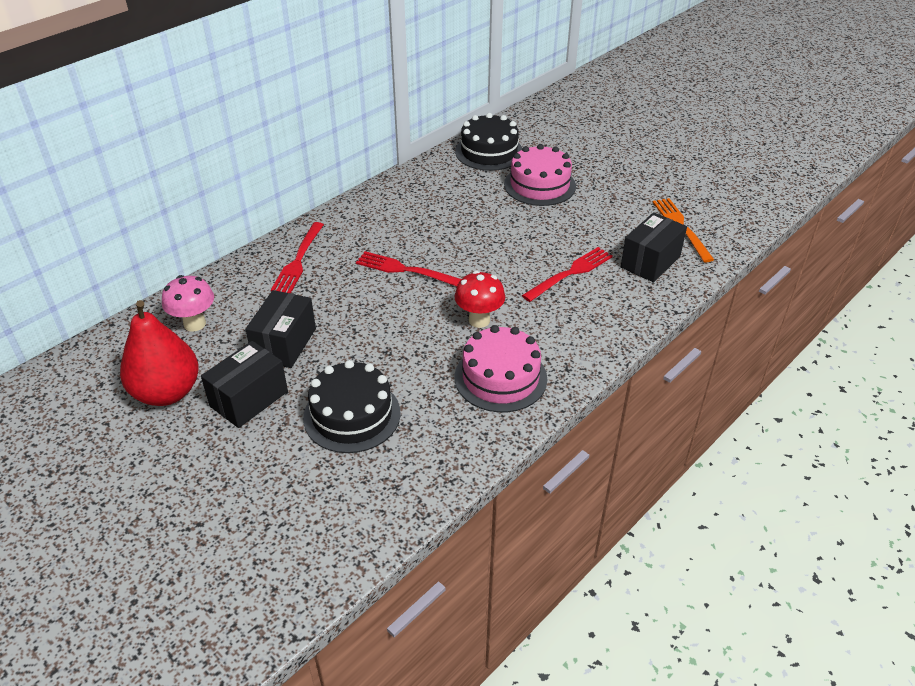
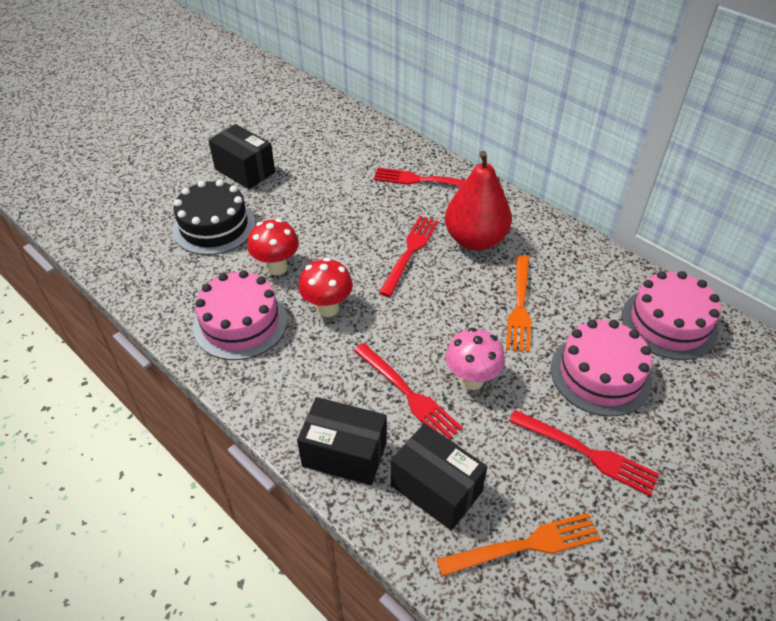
camera: 90 degrees right, 5 degrees up
red pear [120,300,199,406] -> red pear moved to [445,151,512,251]
pink mushroom [162,275,214,332] -> pink mushroom moved to [446,328,505,390]
black box [245,290,316,368] -> black box moved to [297,397,387,485]
black cake [455,113,522,171] -> pink cake [622,271,721,360]
none -> red mushroom [247,219,299,275]
none -> orange fork [506,255,531,353]
none -> red fork [509,410,659,496]

